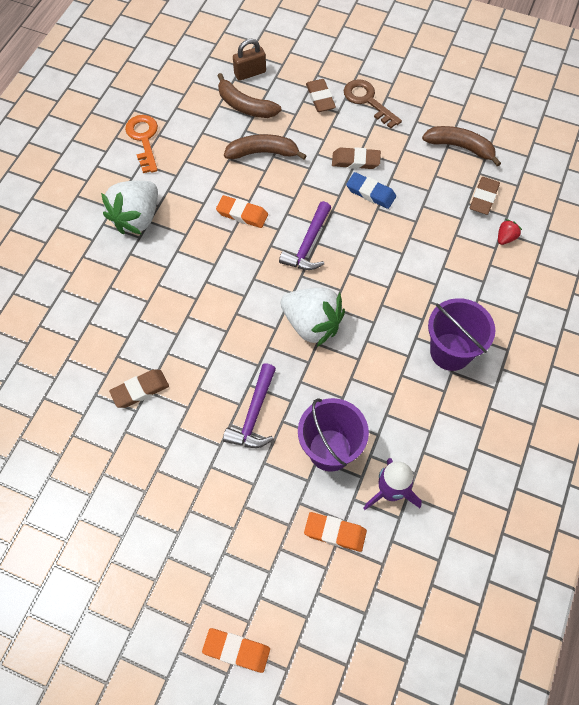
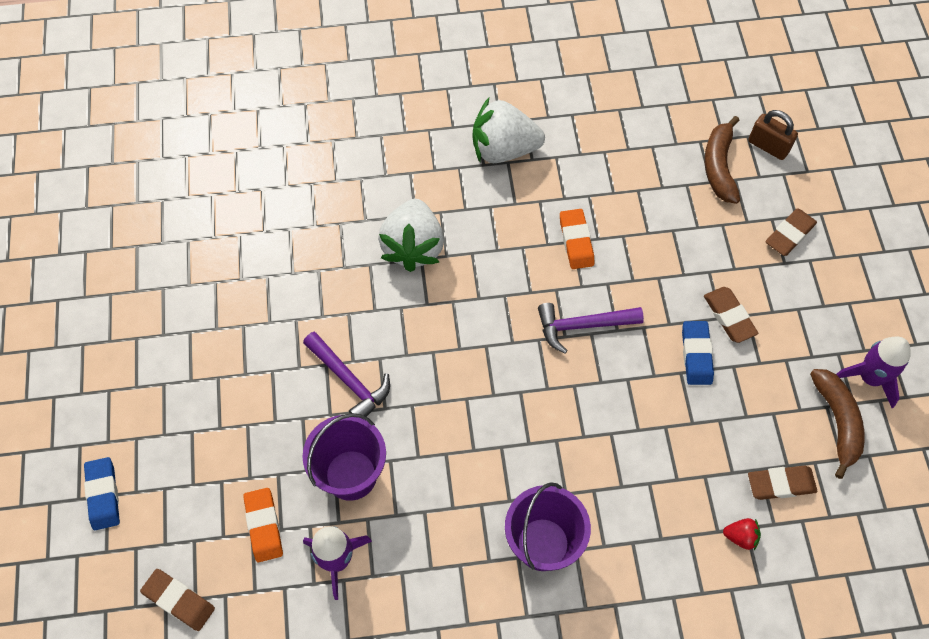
camera: 60 degrees right, 0 degrees up
brown eraser [109,369,169,408] -> brown eraser moved to [140,569,215,631]
orange key [125,115,158,173] -> none
orange eraser [202,628,270,673] -> blue eraser [84,457,120,530]
purple hammer [223,363,276,448] -> purple hammer turned 120 degrees counterclockwise [303,332,390,417]
brown banana [224,134,307,160] -> none
white strawberry [280,288,345,347] -> white strawberry moved to [378,199,444,272]
brown key [344,79,402,129] -> none
none -> purple rocket [836,337,911,408]

